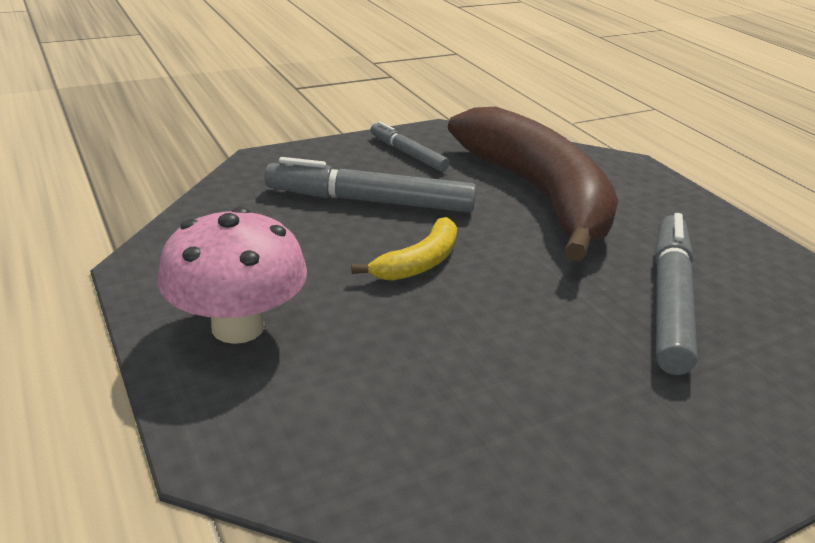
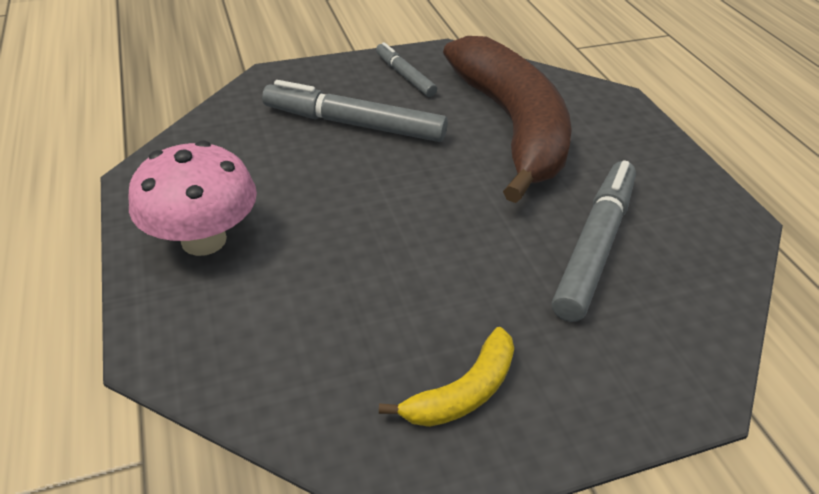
camera: 10 degrees right, 10 degrees up
yellow banana [351,217,457,281] -> yellow banana moved to [379,327,514,427]

